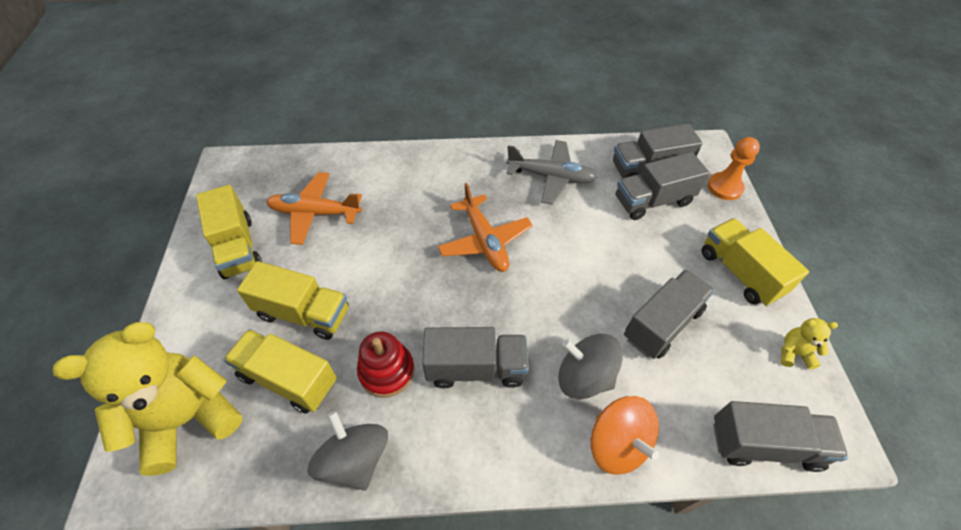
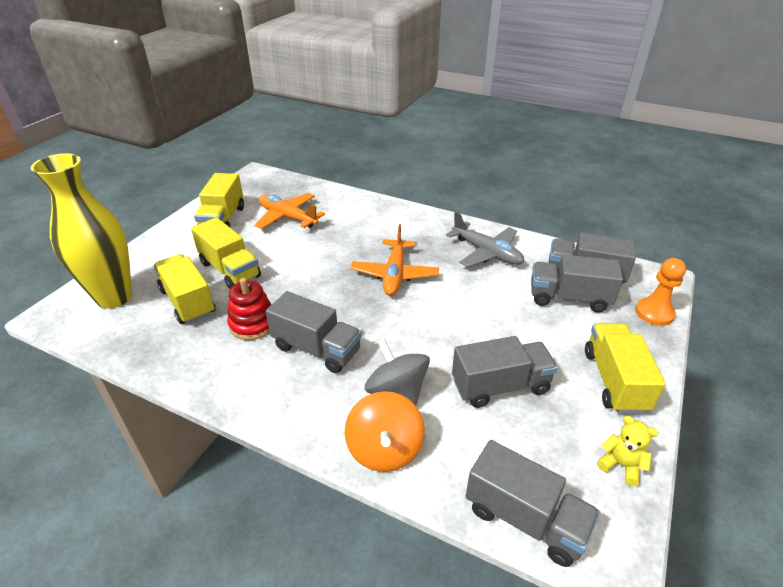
camera: 30 degrees right, 15 degrees down
yellow teddy bear [53,322,243,476] -> yellow vase [31,153,132,309]
grey spinning top [307,411,388,491] -> none

